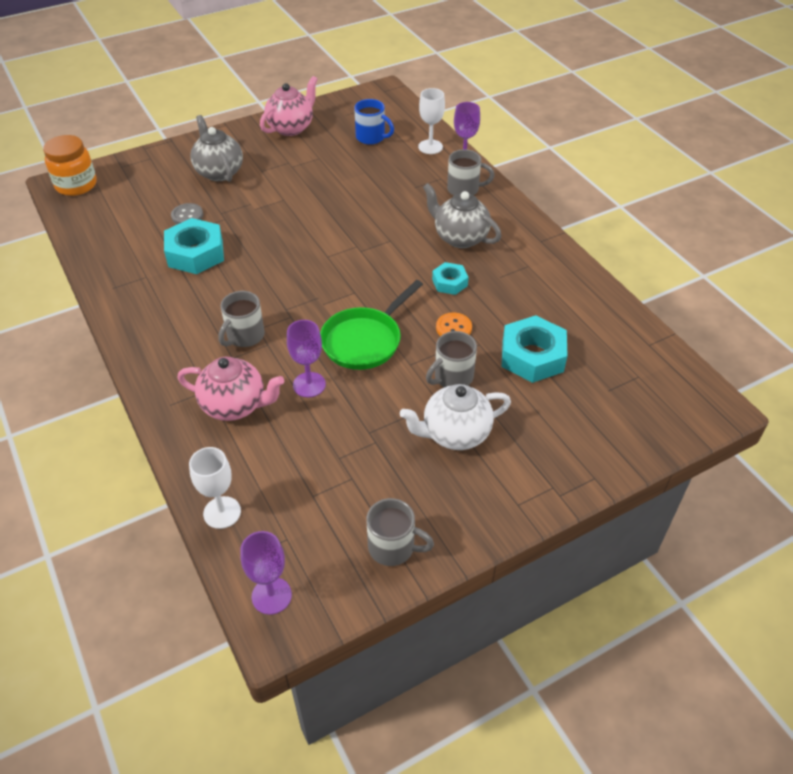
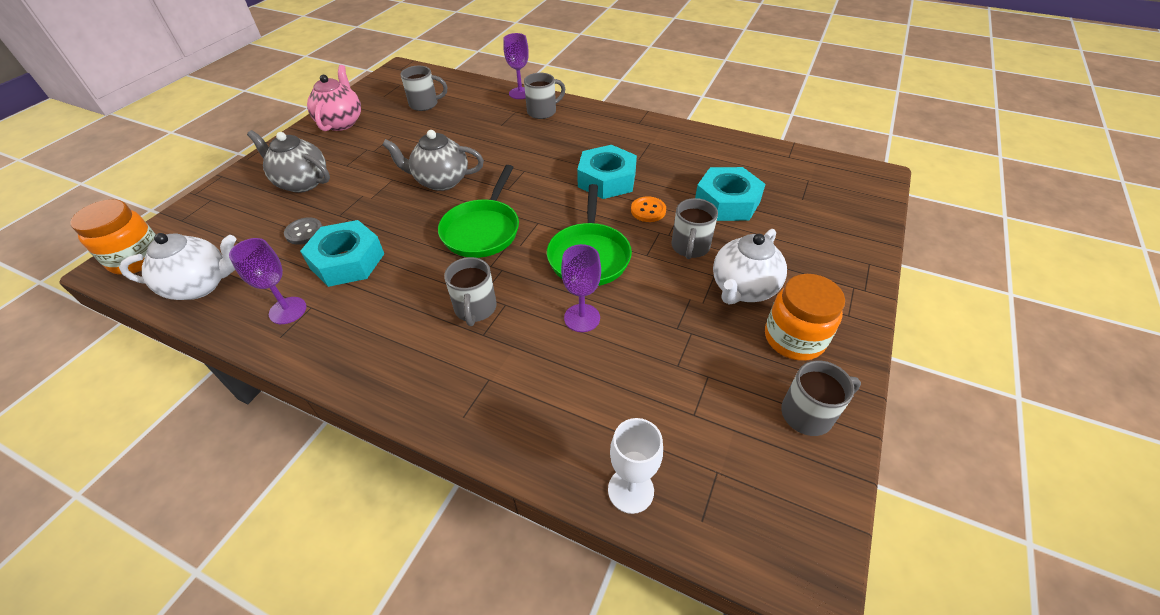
camera: 35 degrees left, 0 degrees up
pink teapot [177,356,285,421] -> none
purple goblet [240,531,292,615] -> purple goblet moved to [229,238,306,324]
blue mug [354,99,394,145] -> grey mug [401,66,447,111]
white goblet [418,88,445,154] -> none
grey teapot [423,183,501,248] -> grey teapot moved to [382,130,484,191]
turquoise nut [432,262,469,295] -> turquoise nut [577,145,637,199], size x1.78
none -> white teapot [119,233,236,300]
none -> green pan [438,165,519,258]
none -> orange jar [765,274,845,361]

